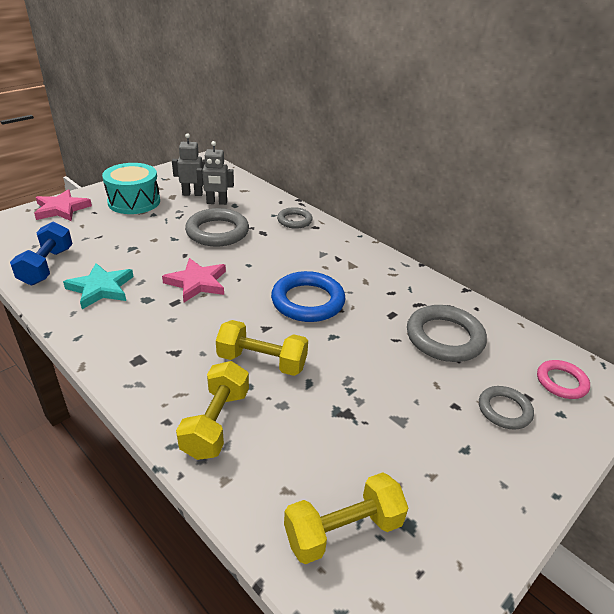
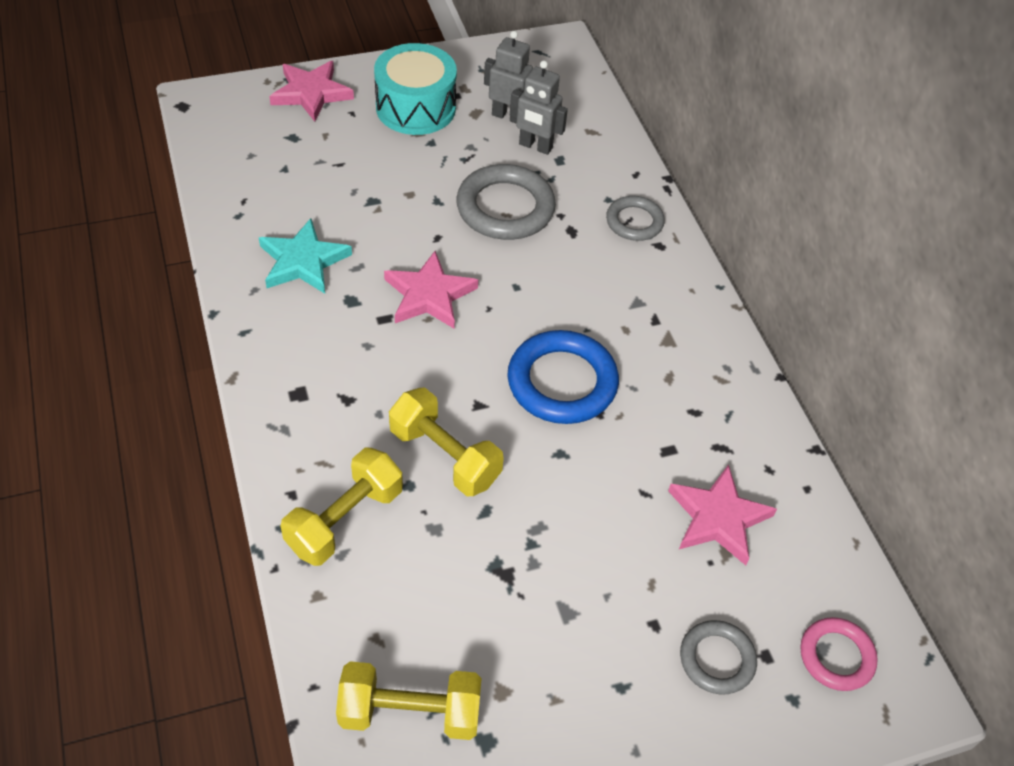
camera: 25 degrees right, 15 degrees up
blue dumbbell [10,222,73,285] -> none
grey ring [407,305,487,362] -> pink star [668,464,777,565]

